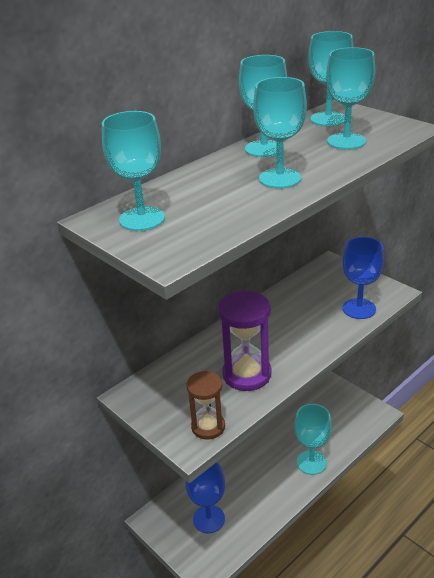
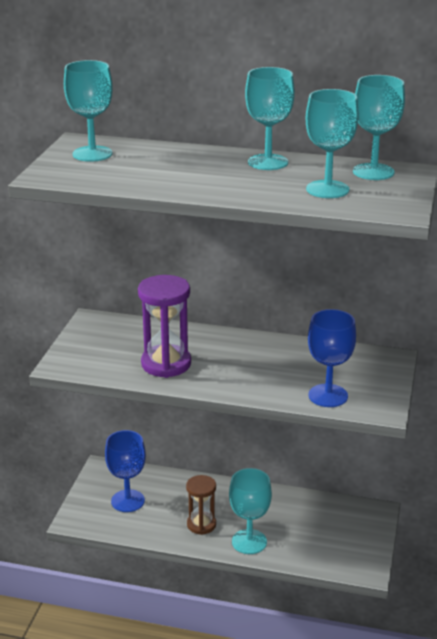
camera: 55 degrees right, 5 degrees down
brown hourglass [187,371,225,440] -> brown hourglass moved to [186,475,216,535]
turquoise goblet [253,77,307,188] -> none

